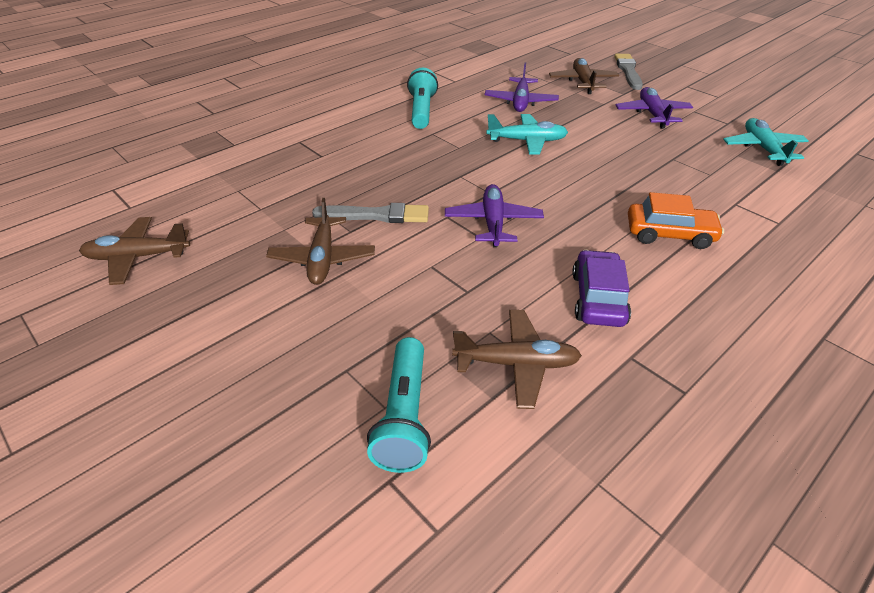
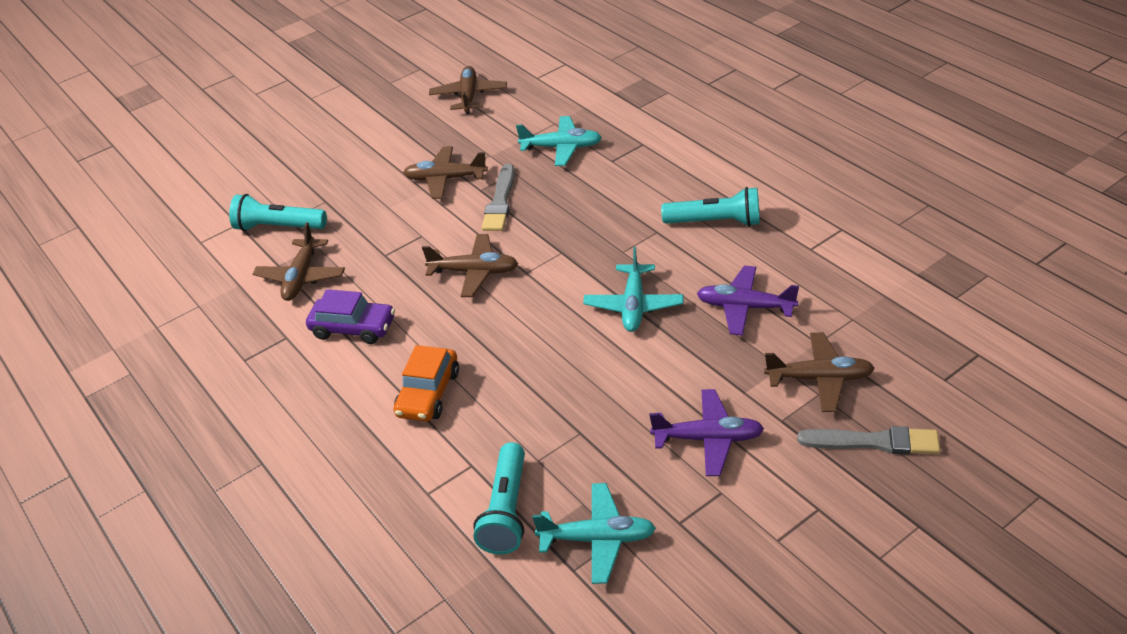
camera: 100 degrees right, 0 degrees up
purple plane [445,184,544,247] -> brown plane [422,234,518,297]
none -> turquoise flashlight [473,442,525,555]
none -> turquoise plane [516,116,602,166]

